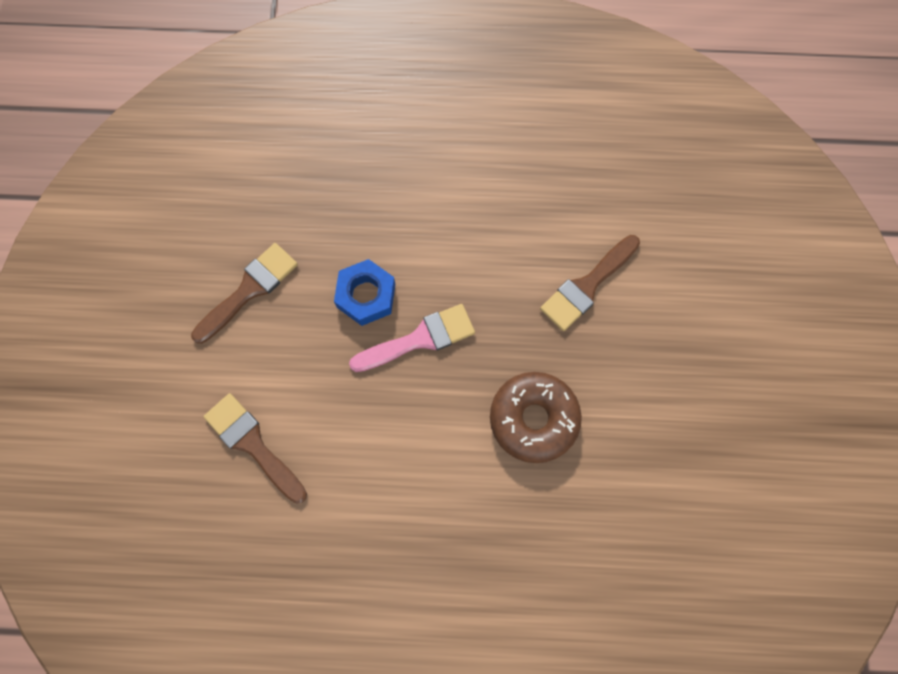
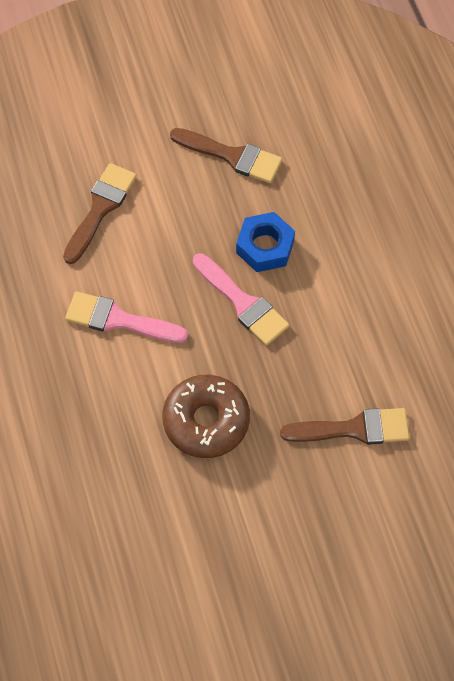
camera: 70 degrees right, 10 degrees down
brown brush [540,235,640,331] -> brown brush turned 150 degrees clockwise [280,408,410,445]
none -> pink brush [65,291,188,343]

